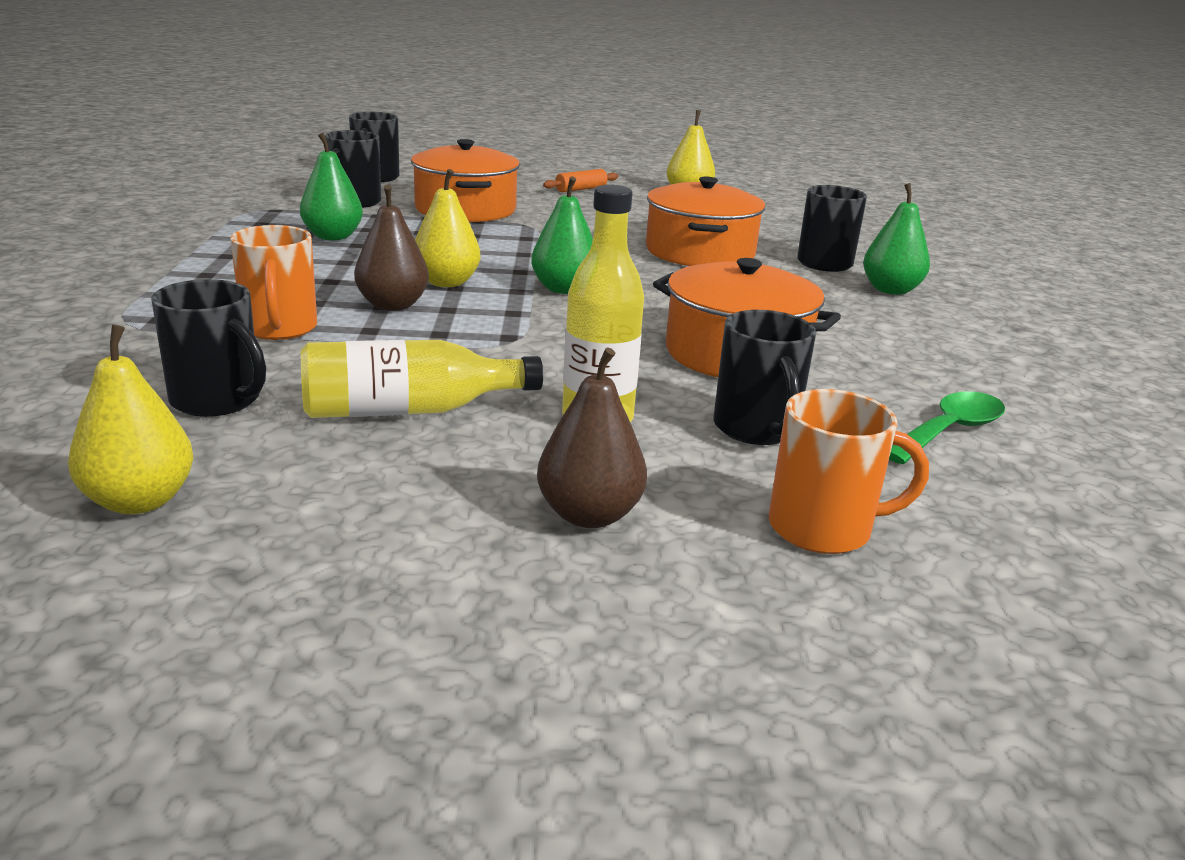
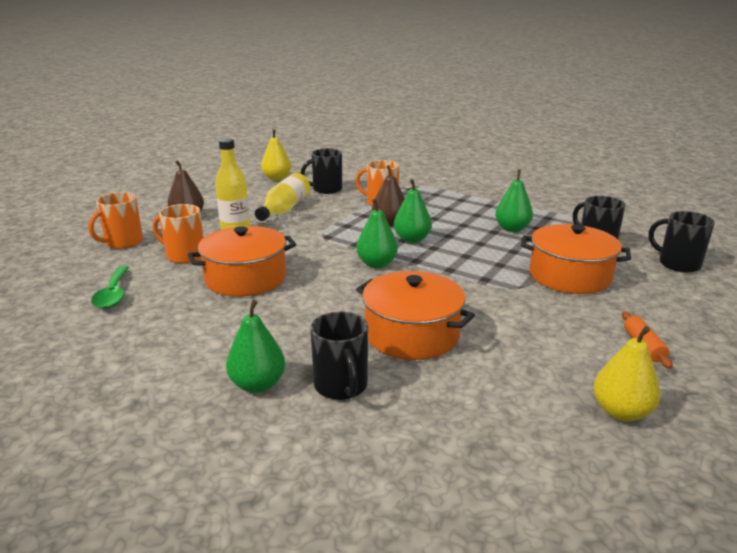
camera: 125 degrees right, 0 degrees up
yellow pear [415,169,480,287] -> green pear [394,179,432,243]
black mug [714,310,816,445] -> orange mug [153,204,204,264]

